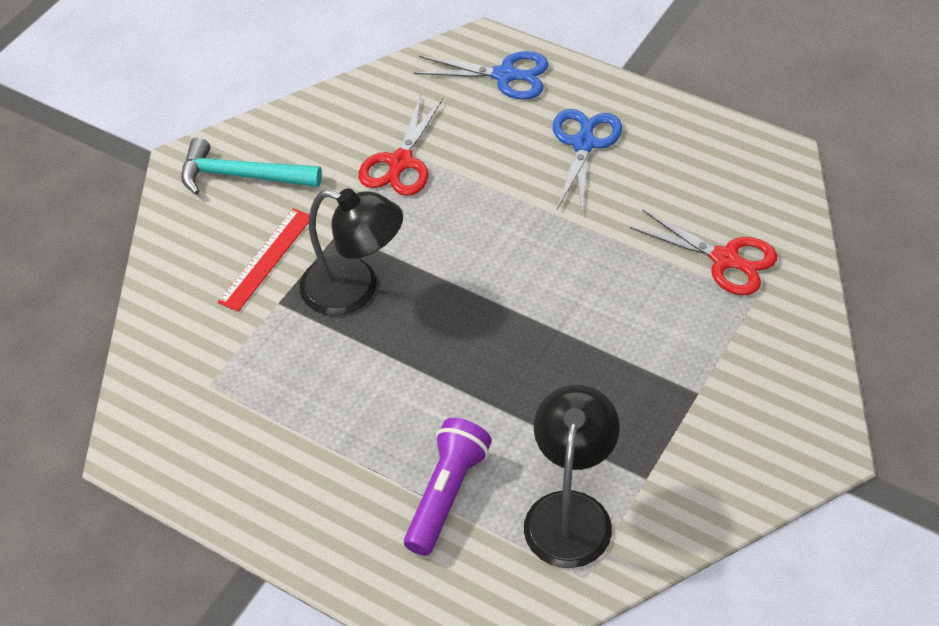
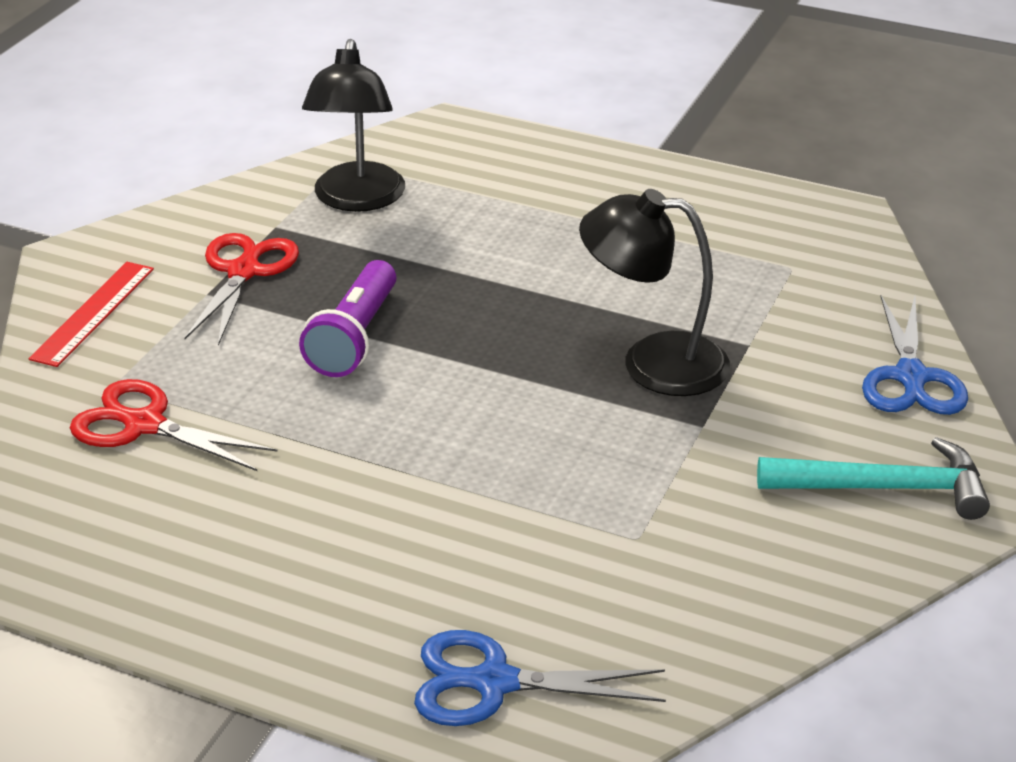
camera: 170 degrees right, 15 degrees down
red ruler [218,208,309,312] -> red ruler moved to [29,262,154,367]
red scissors [358,95,443,196] -> red scissors moved to [184,233,299,346]
purple flashlight [404,418,492,556] -> purple flashlight moved to [299,260,396,377]
blue scissors [553,109,622,212] -> blue scissors moved to [862,296,968,415]

